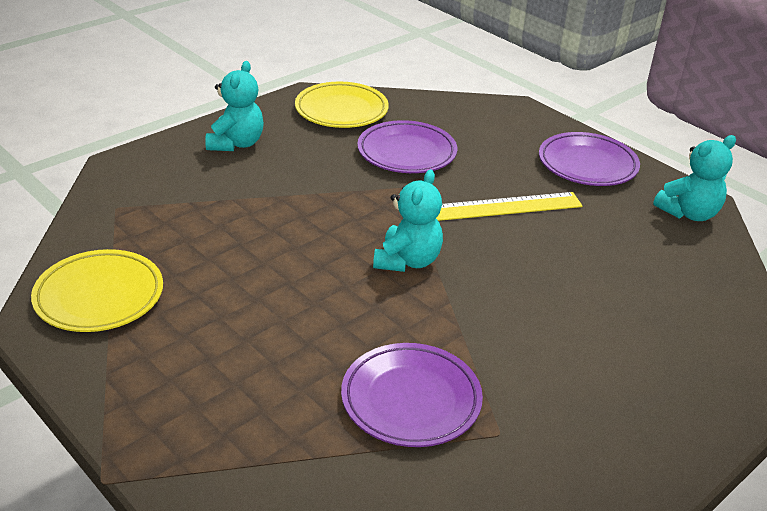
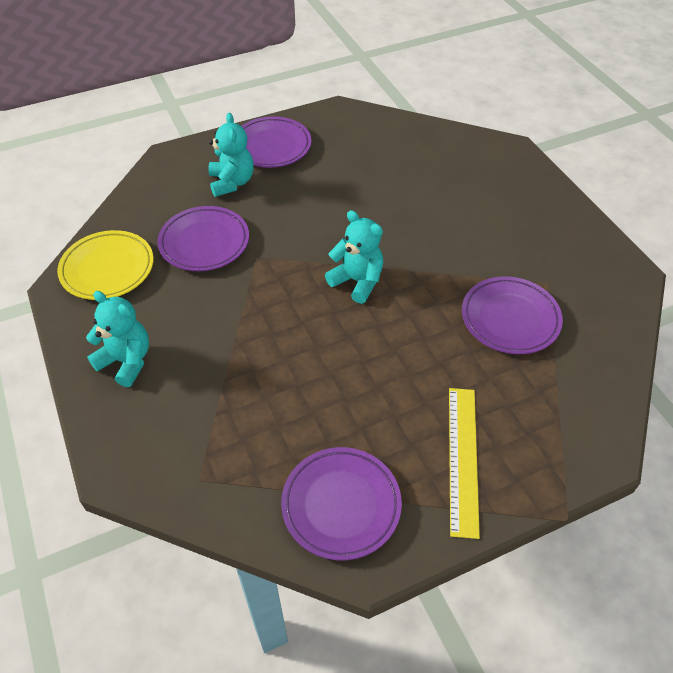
camera: 70 degrees left, 15 degrees up
yellow plate [31,249,163,332] -> purple plate [281,447,402,560]
yellow ruler [436,192,582,221] -> yellow ruler moved to [449,388,480,539]
turquoise teddy bear [653,135,736,221] -> turquoise teddy bear moved to [208,113,254,197]

